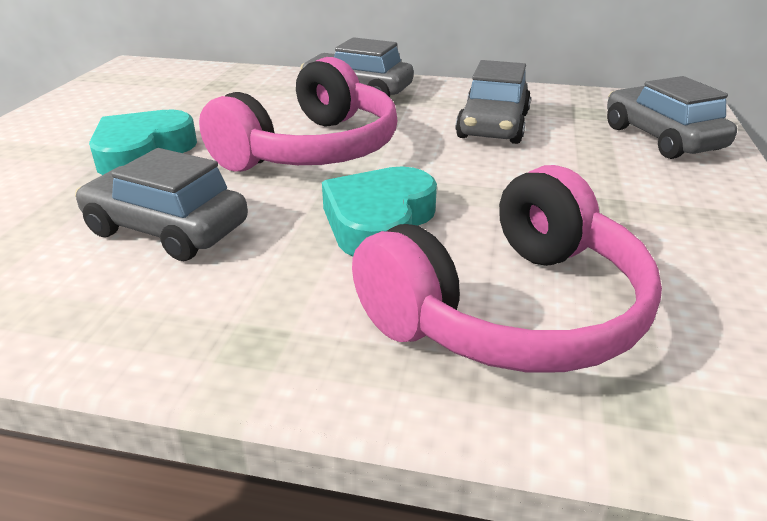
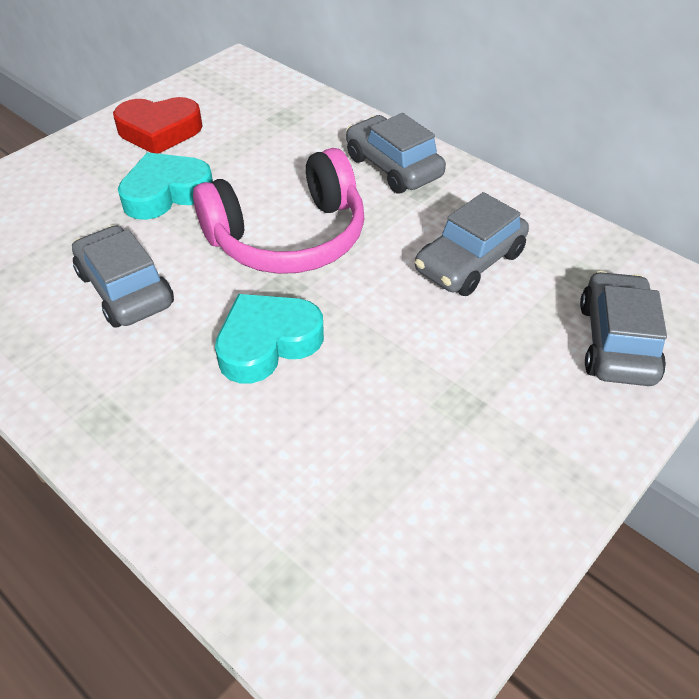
camera: 30 degrees right, 15 degrees up
pink headphones [352,165,662,373] -> none
none -> red heart [113,97,203,154]

